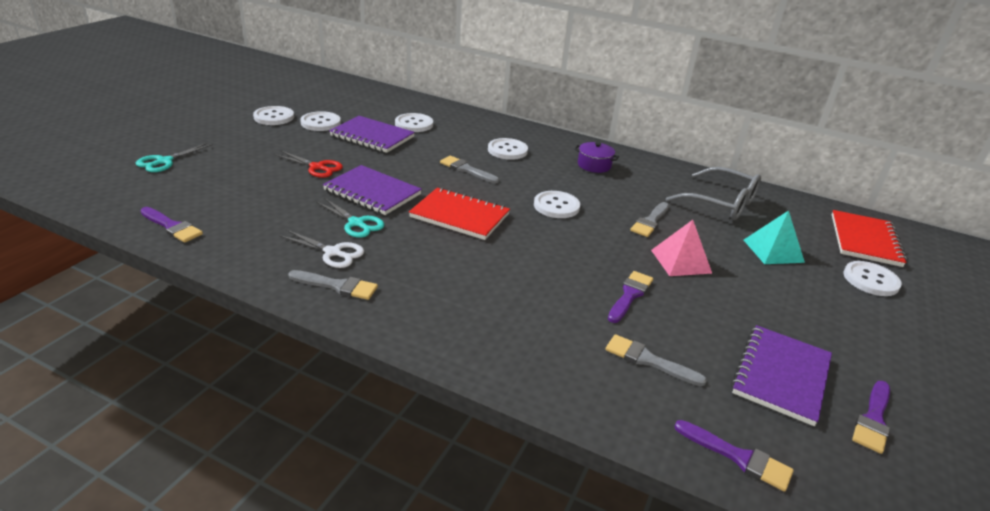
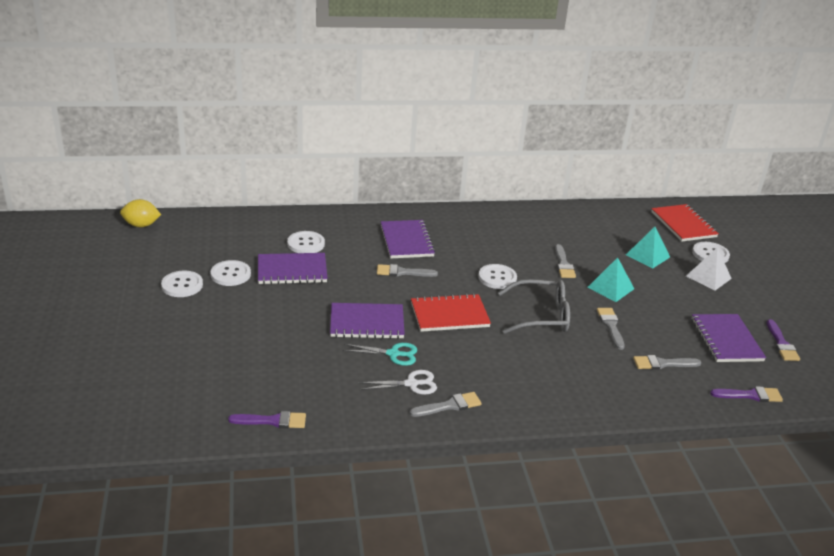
camera: 35 degrees left, 0 degrees up
turquoise scissors [136,143,213,172] -> none
red scissors [274,151,343,178] -> none
white button [488,138,528,160] -> purple notebook [381,220,436,258]
purple pot [574,142,619,173] -> none
purple brush [608,271,653,323] -> grey brush [597,308,625,350]
pink pyramid [651,220,712,276] -> turquoise pyramid [587,257,634,302]
grey glasses [666,167,761,220] -> grey glasses moved to [498,279,570,334]
none -> yellow lemon [120,199,161,227]
none -> white pyramid [686,247,732,291]

